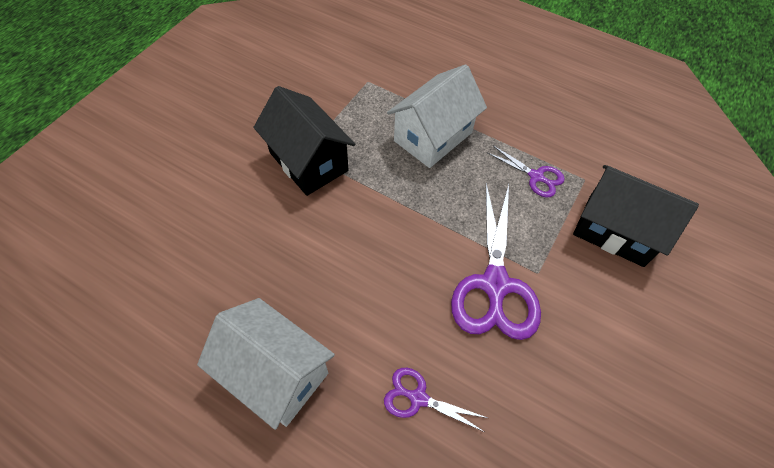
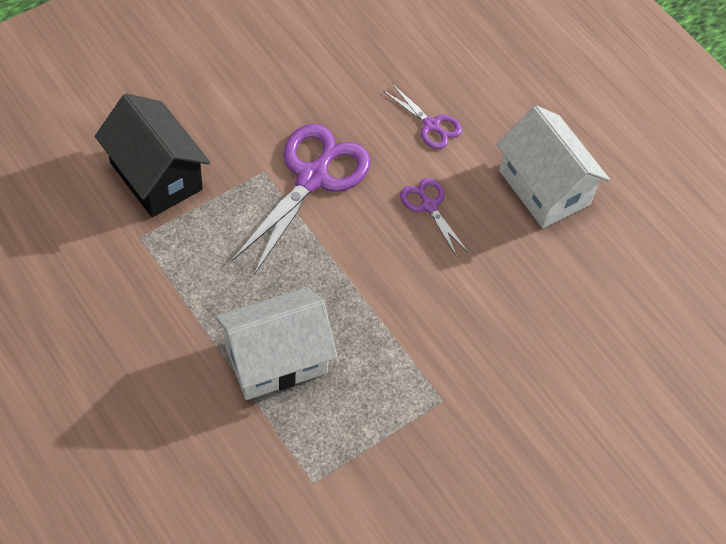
camera: 160 degrees left, 0 degrees up
black house [253,86,355,196] -> none
purple scissors [488,146,565,198] -> purple scissors moved to [400,178,468,257]

